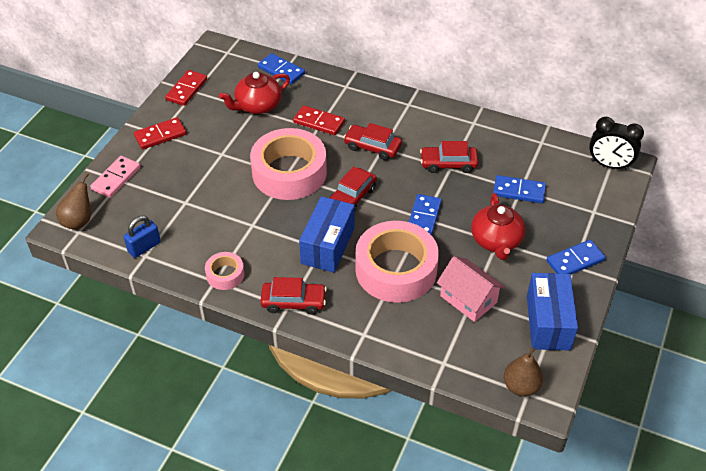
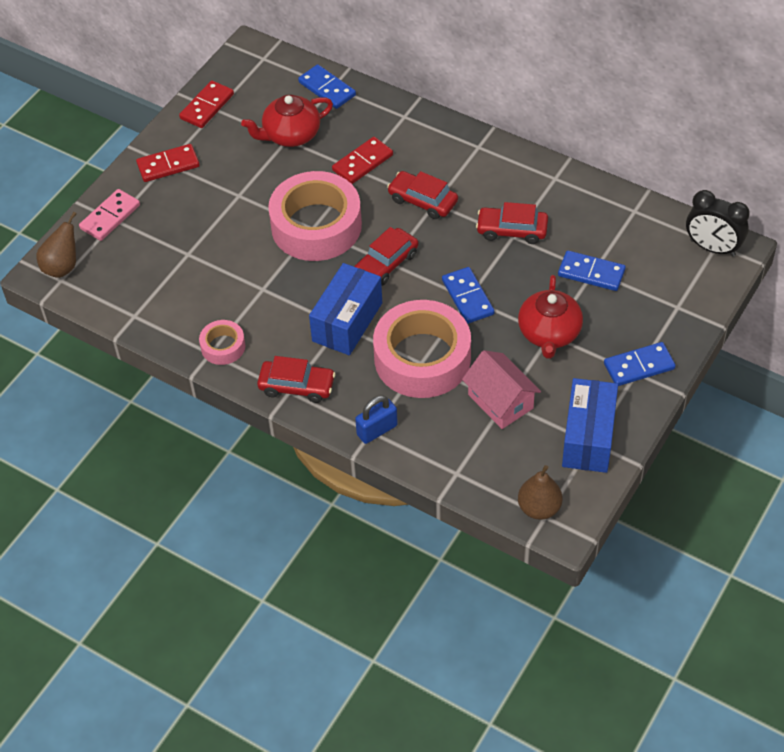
camera: 10 degrees right, 5 degrees up
blue padlock [124,216,161,258] -> blue padlock moved to [355,395,398,444]
red domino [293,105,345,135] -> red domino turned 75 degrees counterclockwise [332,137,393,184]
blue domino [409,194,442,235] -> blue domino turned 45 degrees counterclockwise [442,267,494,324]

